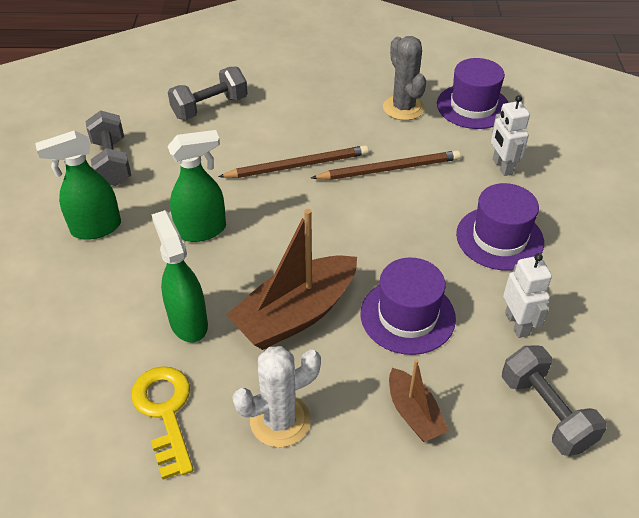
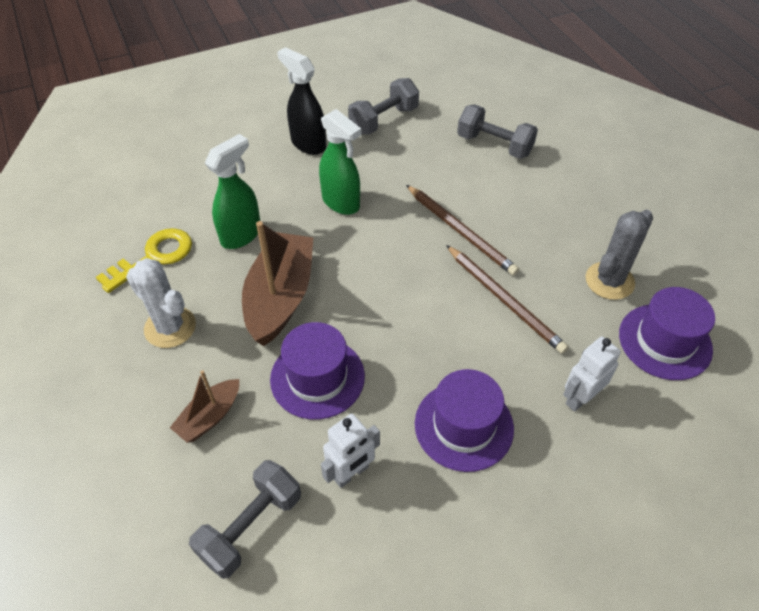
camera: 65 degrees right, 5 degrees up
green spray bottle [35,131,121,240] -> black spray bottle [277,47,326,155]
brown boat [226,209,357,350] -> brown boat turned 75 degrees clockwise [242,221,313,346]

